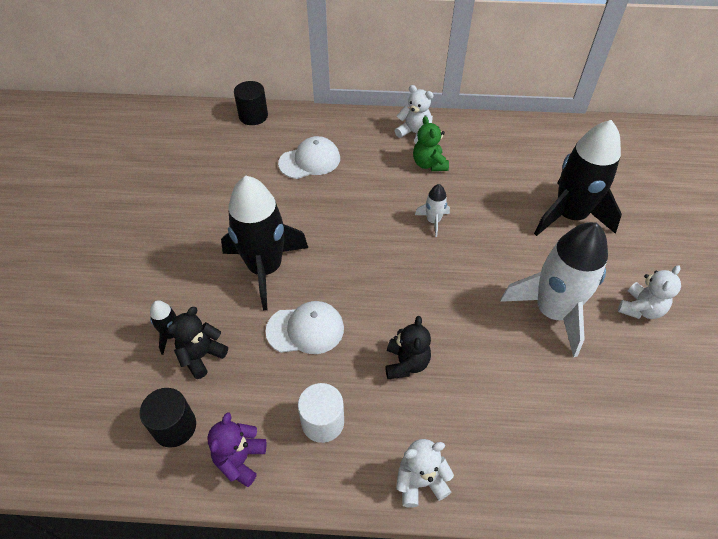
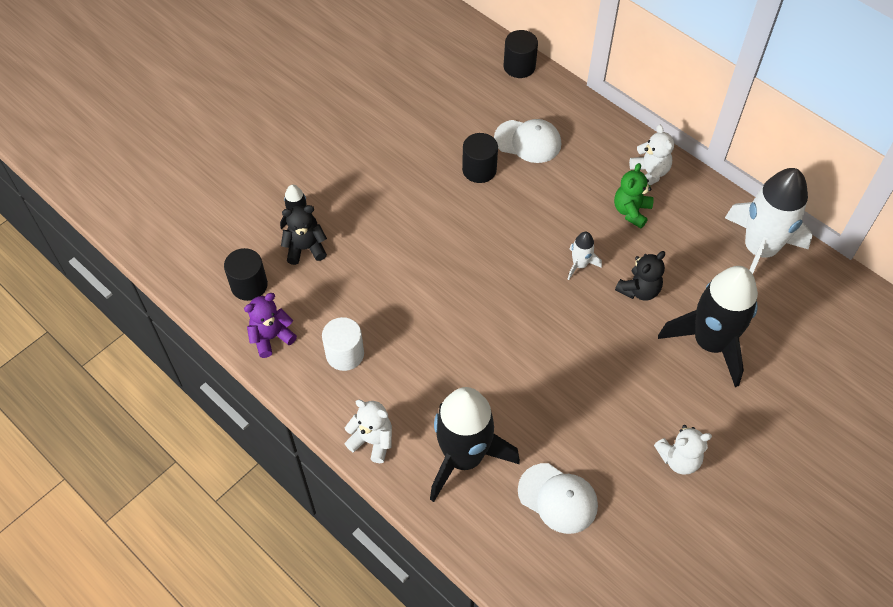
camera: 40 degrees right, 5 degrees up
black rocket [221,176,308,310] -> black rocket moved to [430,387,520,502]
white cap [265,301,344,354] -> white cap moved to [518,463,598,534]
black teddy bear [385,316,431,379] -> black teddy bear moved to [615,251,665,301]
white rocket [500,222,608,357] -> white rocket moved to [725,168,813,274]
none -> black cylinder [462,133,498,183]

